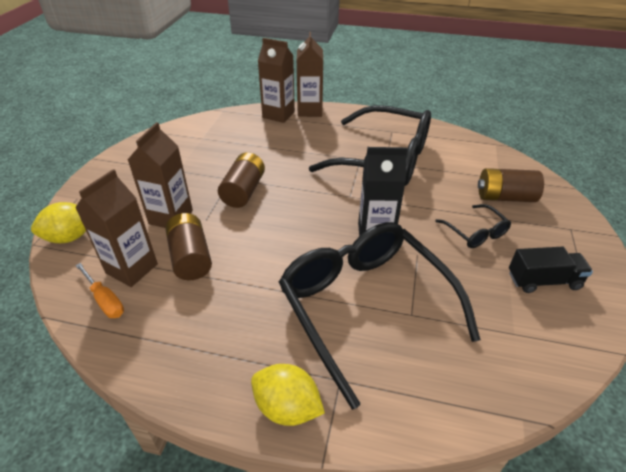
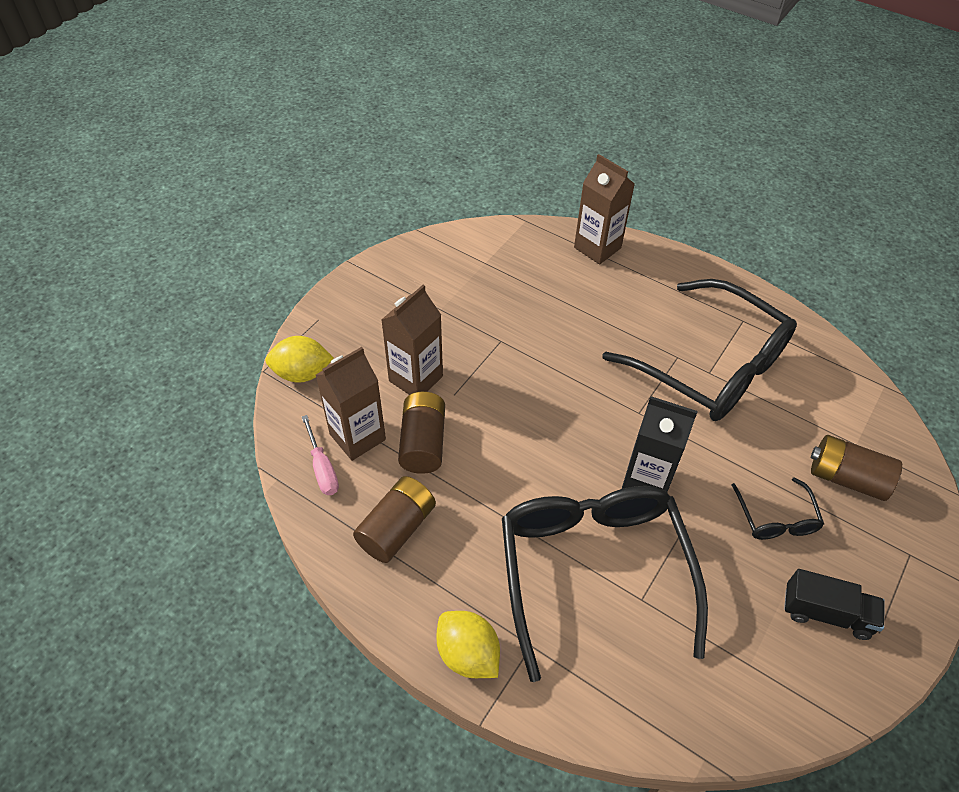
camera: 20 degrees right, 10 degrees up
orange screwdriver [75,263,124,318] -> pink screwdriver [302,415,339,495]
brown battery [218,152,265,208] -> brown battery moved to [353,476,436,563]
brown carton [297,32,323,117] -> none

